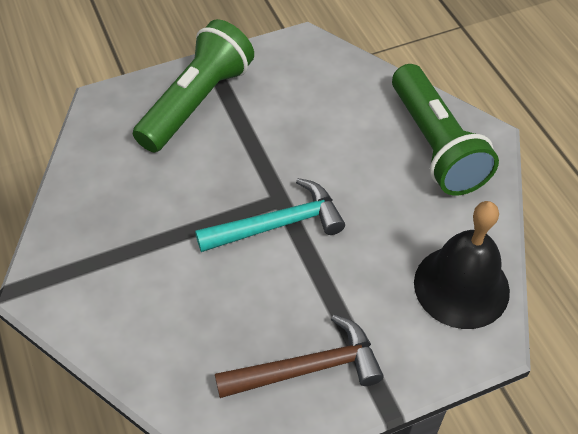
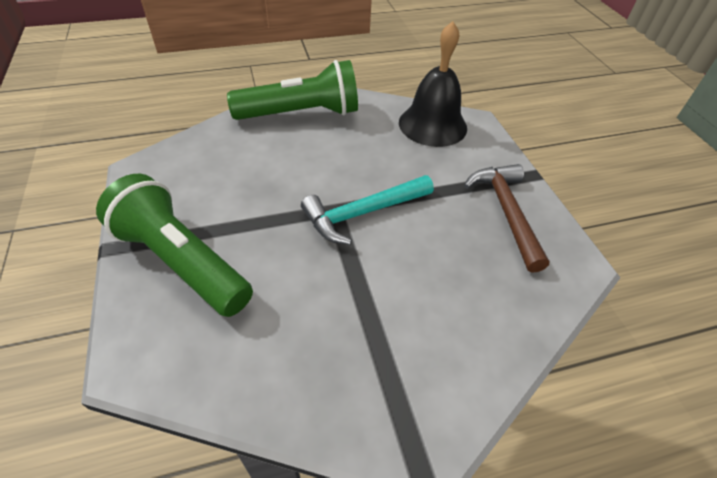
camera: 85 degrees left, 5 degrees down
turquoise hammer [195,178,345,252] -> turquoise hammer turned 105 degrees counterclockwise [301,175,434,245]

